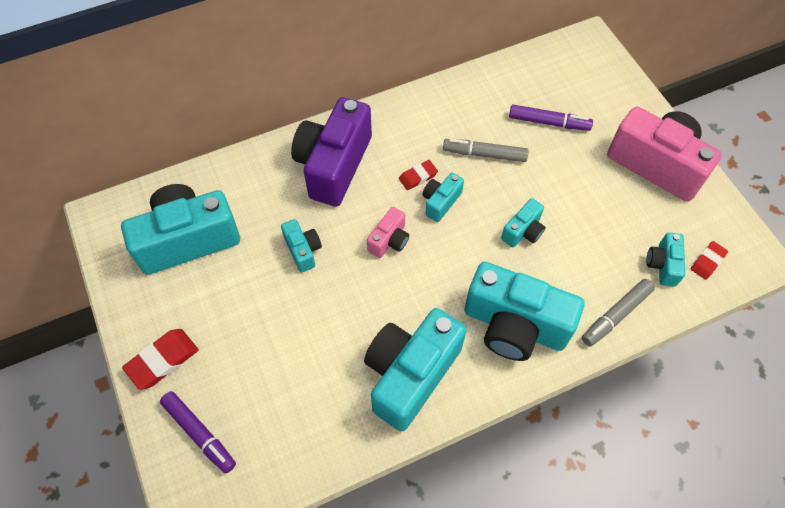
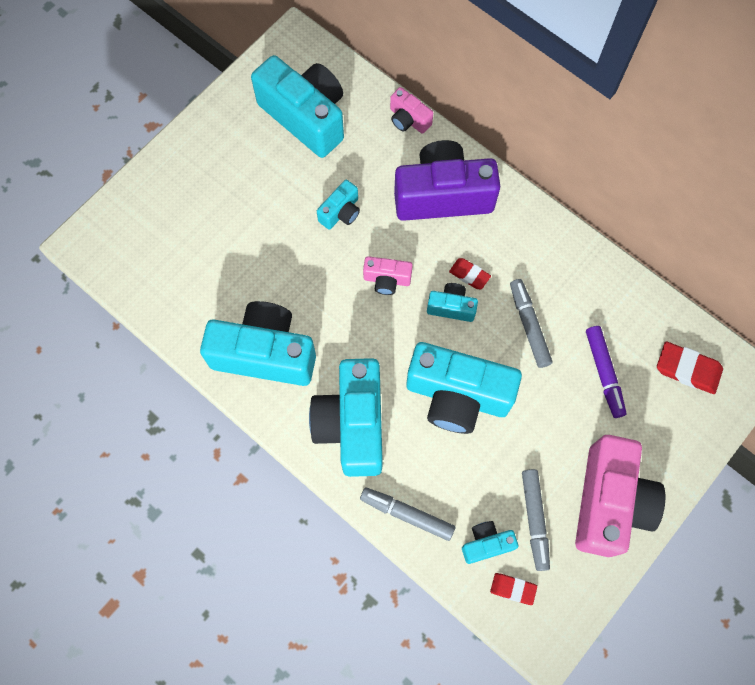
camera: 65 degrees right, 10 degrees up
red eraser [122,329,199,390] -> red eraser moved to [657,342,723,394]
purple marker [160,391,236,473] -> none
turquoise camera [501,198,546,247] -> turquoise camera [406,342,522,434], size x2.13
none -> pink camera [390,87,433,134]
none -> grey marker [522,469,550,571]

